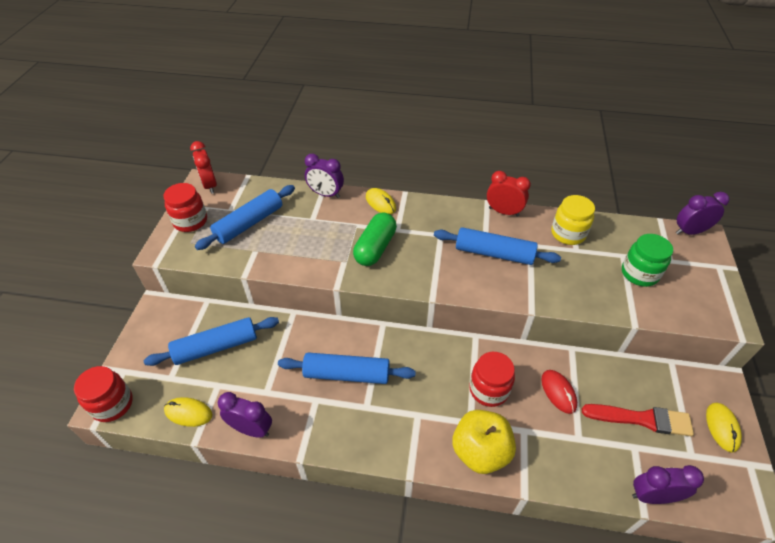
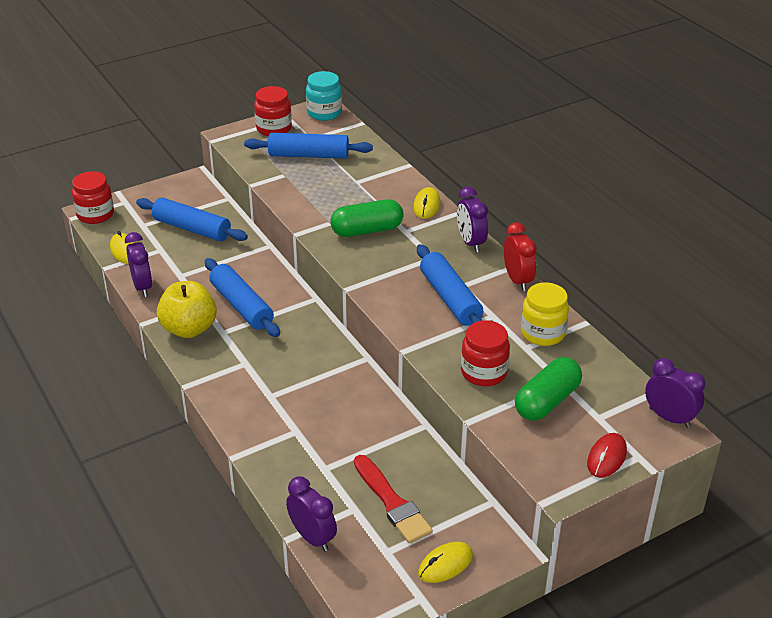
camera: 50 degrees right, 10 degrees down
red clock [190,141,217,194] -> turquoise jar [306,71,342,121]
purple clock [305,154,344,198] -> purple clock moved to [457,187,488,252]
yellow apple [452,410,516,474] -> yellow apple moved to [157,281,217,338]
red jar [469,352,515,407] -> red jar moved to [461,320,510,386]
red mouse [541,370,577,414] -> red mouse moved to [587,433,627,478]
green jar [622,234,673,287] -> green capsule [515,357,582,421]

